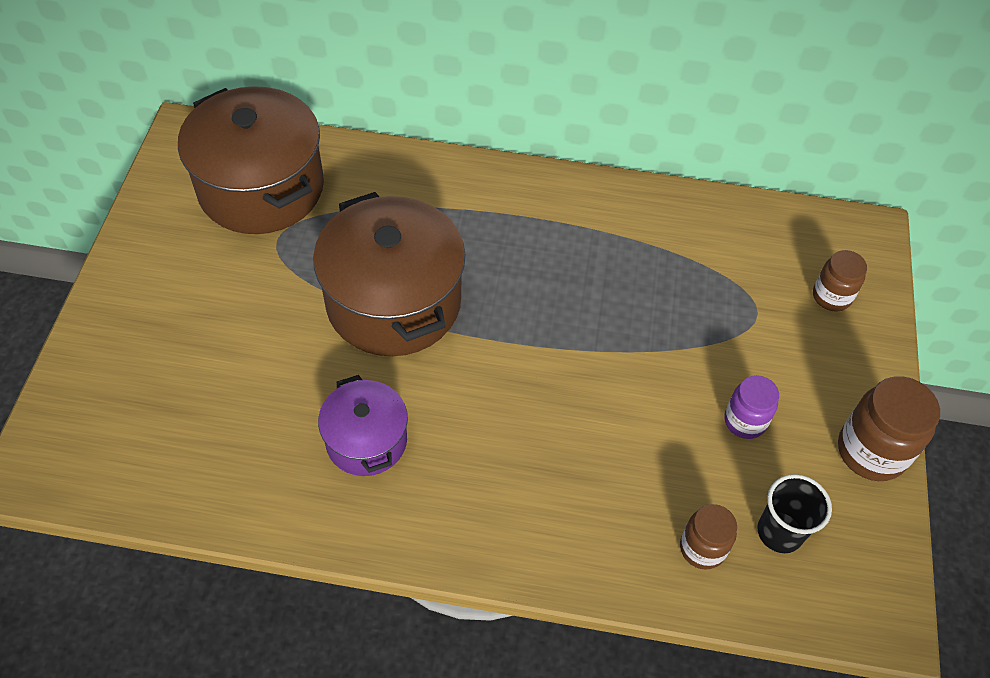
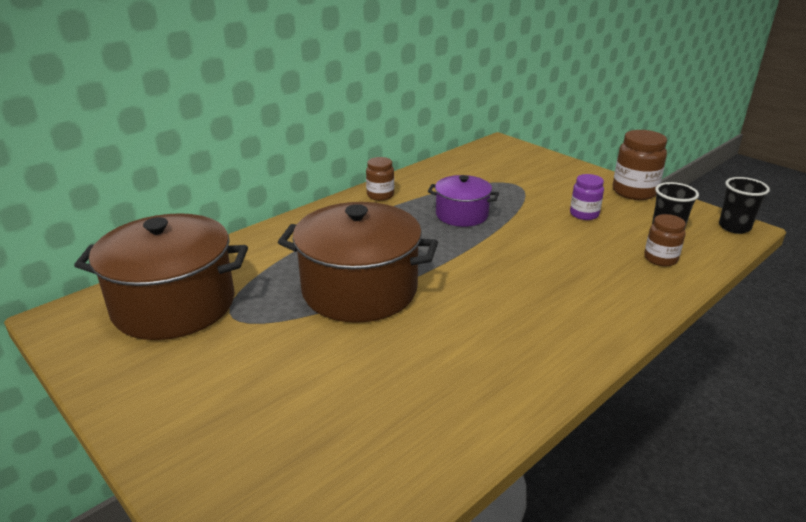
camera: 50 degrees left, 25 degrees down
purple pot [318,375,408,476] -> purple pot moved to [428,175,499,227]
brown jar [813,250,867,312] -> brown jar moved to [366,157,394,201]
none -> black cup [719,177,770,234]

